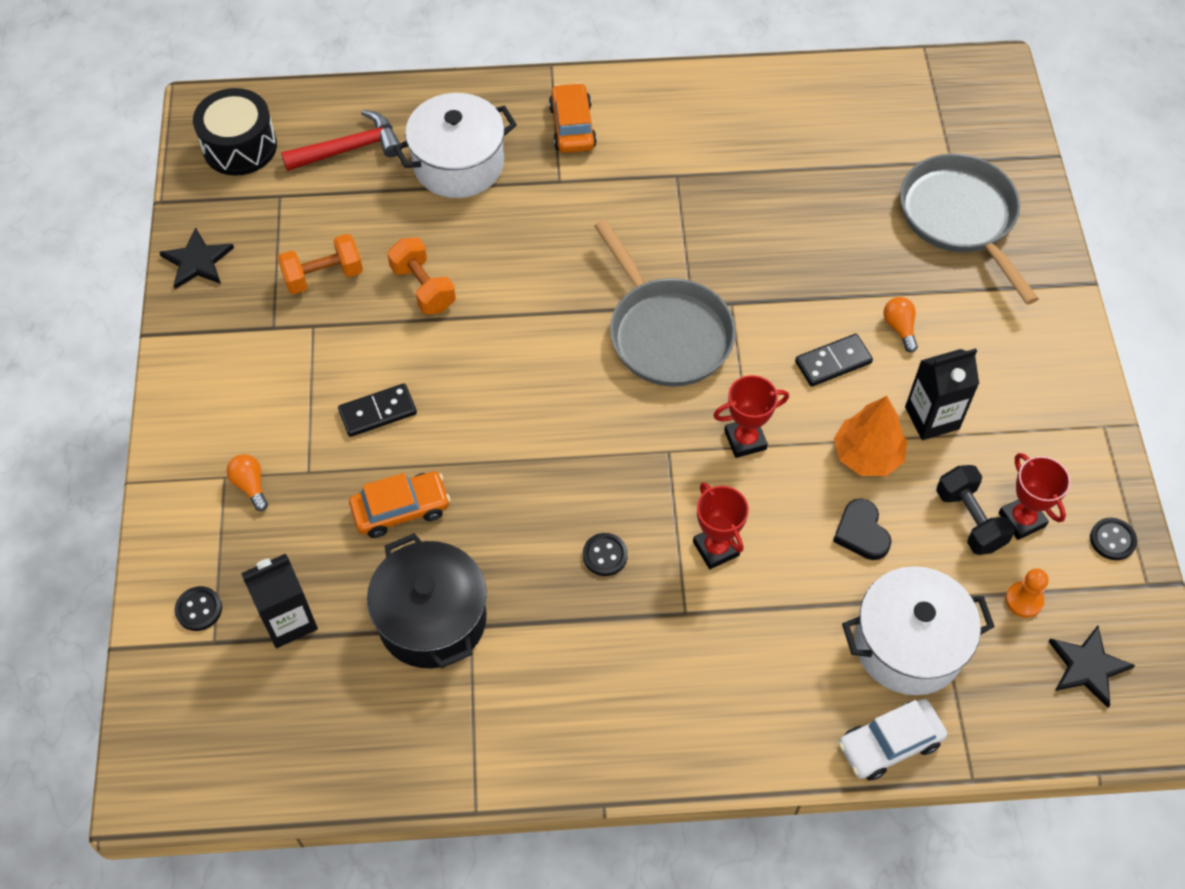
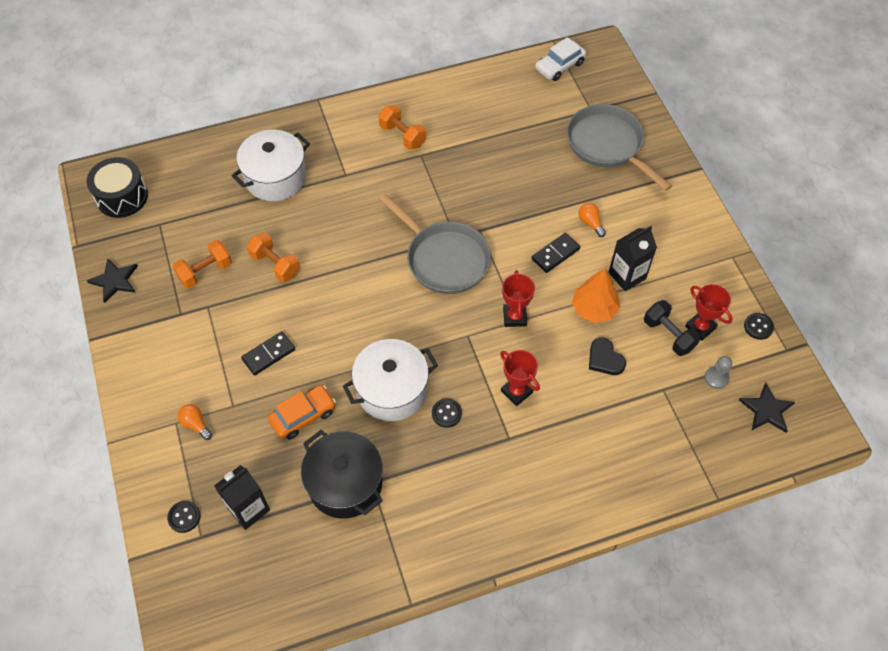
camera: 15 degrees left, 0 degrees up
red hammer [281,110,402,171] -> none
orange car [549,83,597,153] -> none
red trophy [713,375,789,458] -> red trophy turned 60 degrees counterclockwise [502,270,535,327]
white car [838,699,947,781] -> white car moved to [535,37,586,81]
white pot [842,566,995,695] -> white pot moved to [343,339,438,421]
orange pawn [1005,568,1049,618] -> grey pawn [705,356,732,389]
none -> orange dumbbell [378,105,426,150]

